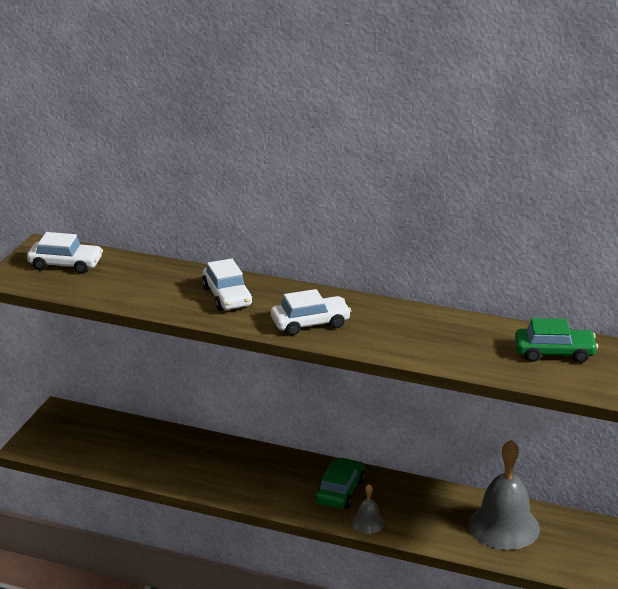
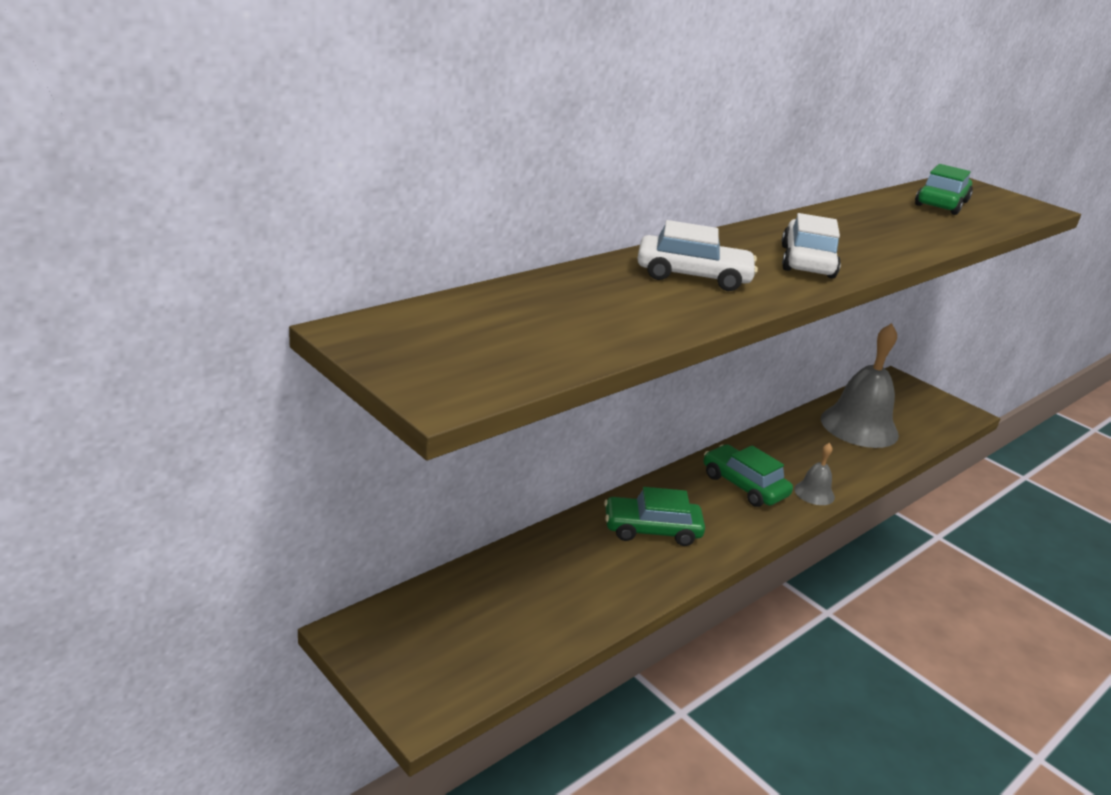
camera: 65 degrees left, 0 degrees up
white car [27,232,103,274] -> none
none -> green car [604,487,705,546]

